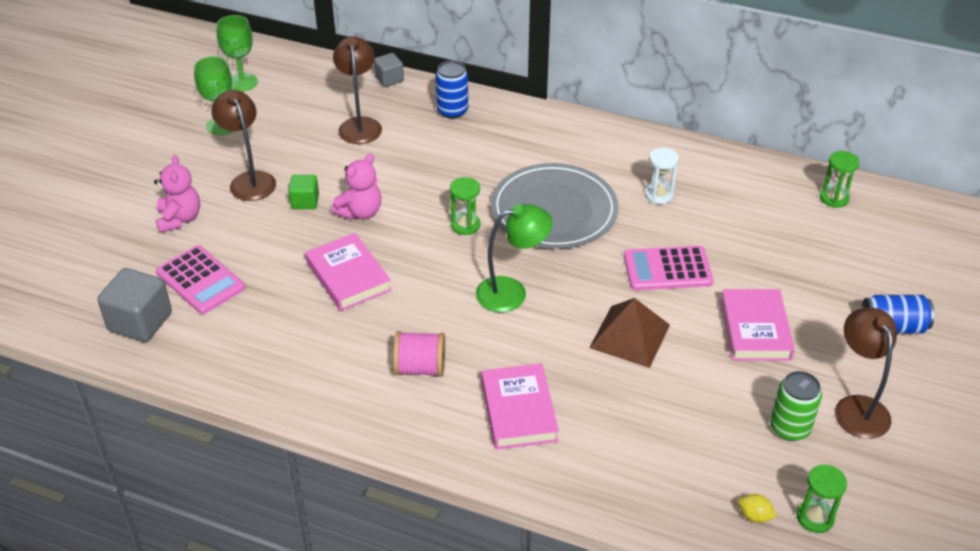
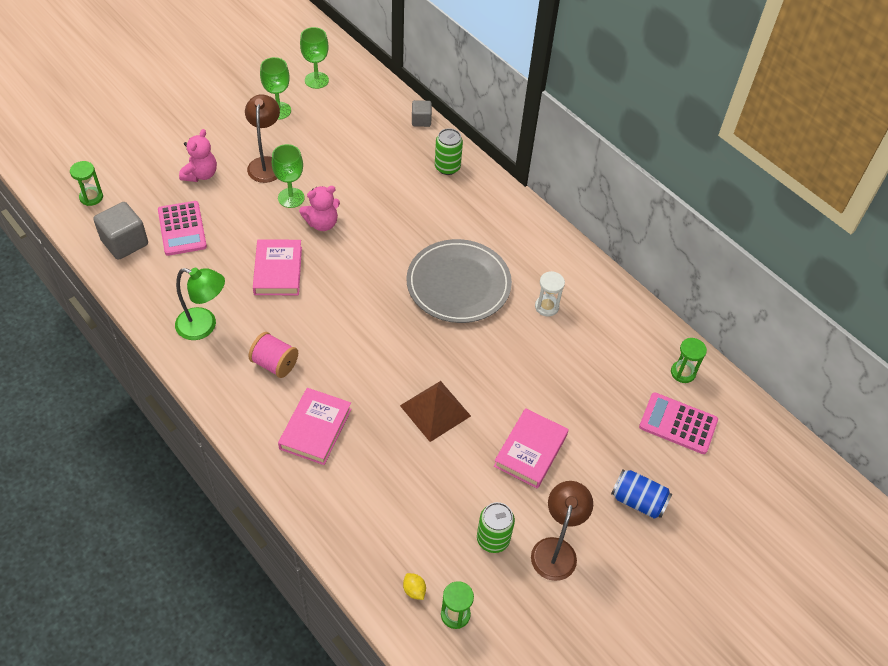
camera: 25 degrees right, 10 degrees up
green cube [288,175,319,209] -> green goblet [272,144,305,208]
brown lamp [333,36,382,144] -> none
blue can [436,61,468,119] -> green can [435,128,463,175]
green hourglass [450,177,480,235] -> green hourglass moved to [70,161,103,206]
green lamp [476,204,553,312] -> green lamp moved to [175,268,225,340]
pink calculator [624,246,713,290] -> pink calculator moved to [639,392,718,454]

